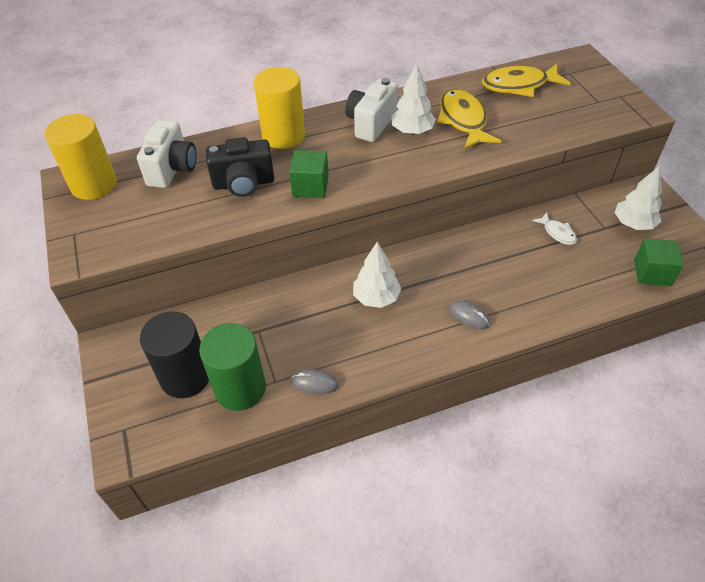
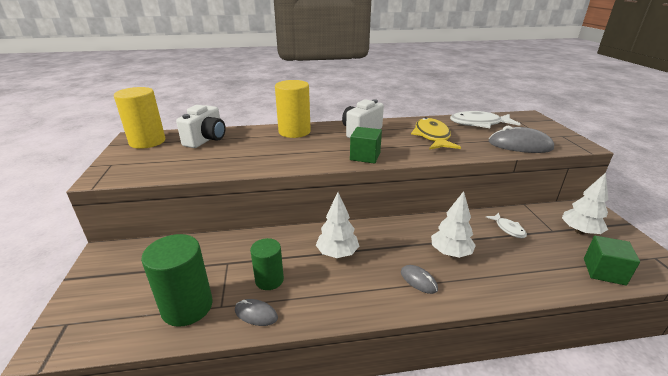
camera: 10 degrees right, 20 degrees down
black cylinder [140,312,209,398] -> none
black camera [206,137,274,197] -> none
green cube [289,150,329,198] -> green cube moved to [350,127,382,164]
white tree [391,64,436,135] -> white tree moved to [431,191,476,258]
yellow fish [482,64,571,97] -> white fish [450,111,521,128]
none -> green cylinder [250,238,284,290]
none -> grey mouse [489,125,554,153]

